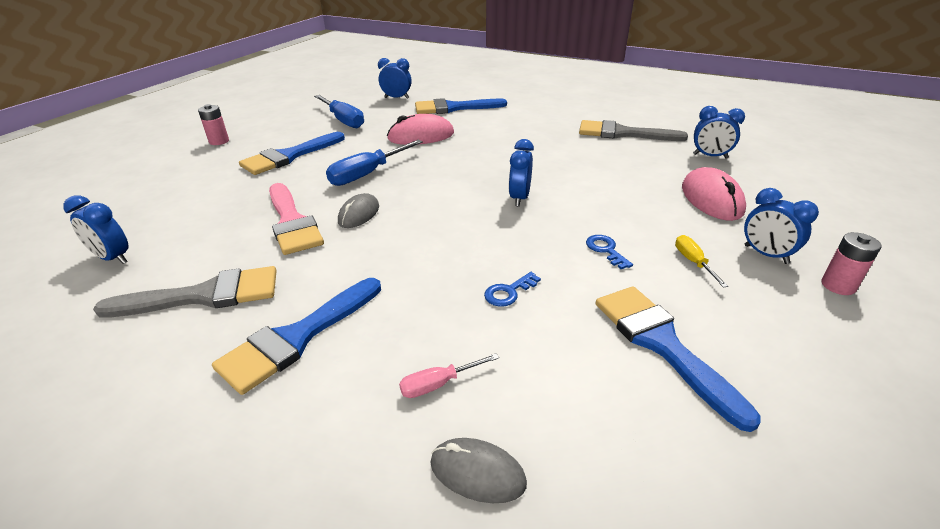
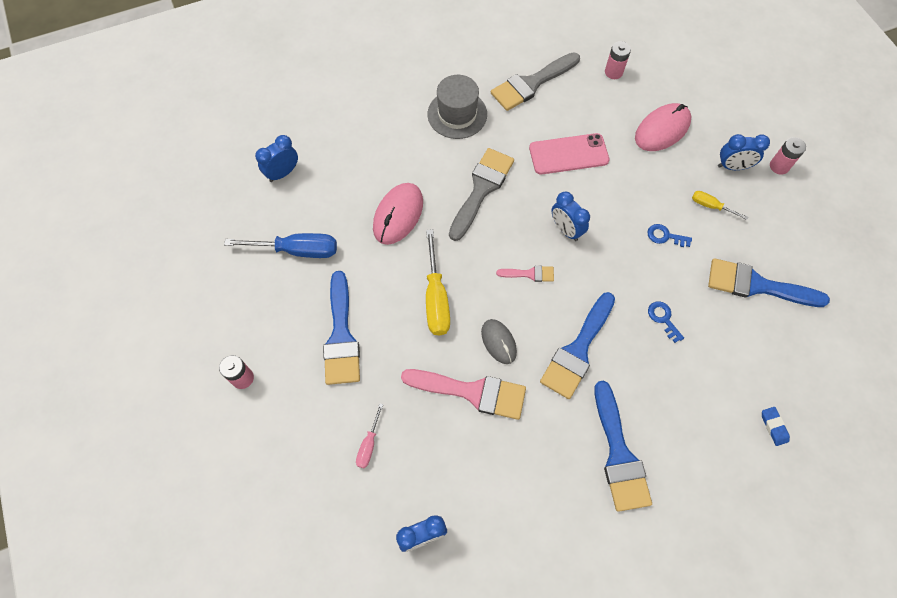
camera: 50 degrees left, 30 degrees up
grey brush [93,266,277,318] -> grey brush moved to [449,148,514,241]
blue screwdriver [326,140,423,186] -> yellow screwdriver [426,229,450,335]
pink screwdriver [399,353,499,398] -> pink screwdriver moved to [356,403,383,468]
blue brush [415,98,507,114] -> blue brush moved to [540,292,615,399]
grey mouse [430,438,527,503] -> blue eraser [762,407,790,446]
blue key [484,272,541,307] -> blue key turned 150 degrees clockwise [648,301,684,343]
pink mouse [682,167,746,221] -> pink mouse turned 75 degrees counterclockwise [635,103,691,151]
blue clock [693,106,745,159] -> pink battery [605,41,631,79]
none -> grey hat [427,75,487,139]
none -> pink brush [496,265,554,282]
none -> pink phone [529,133,610,175]

